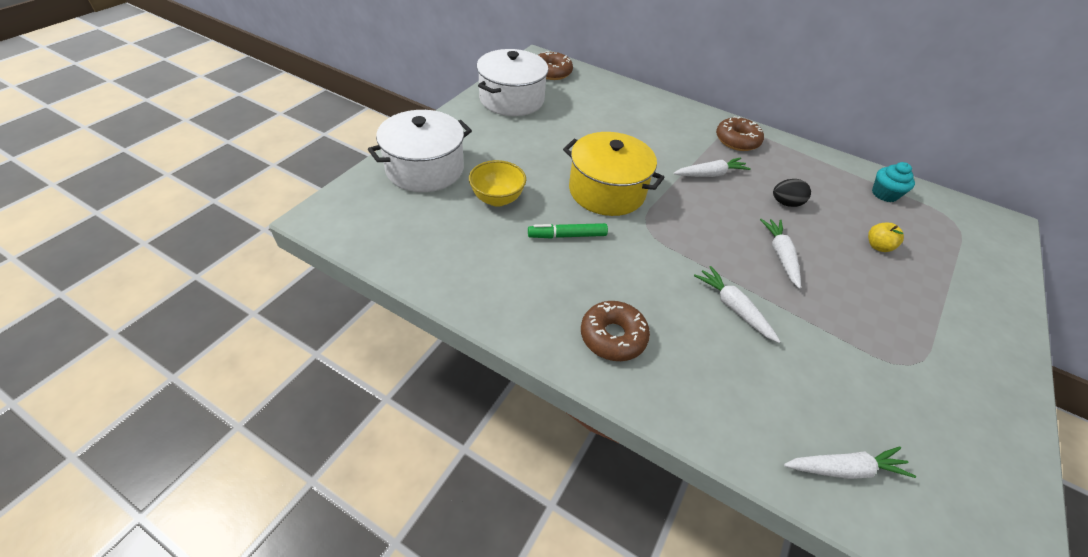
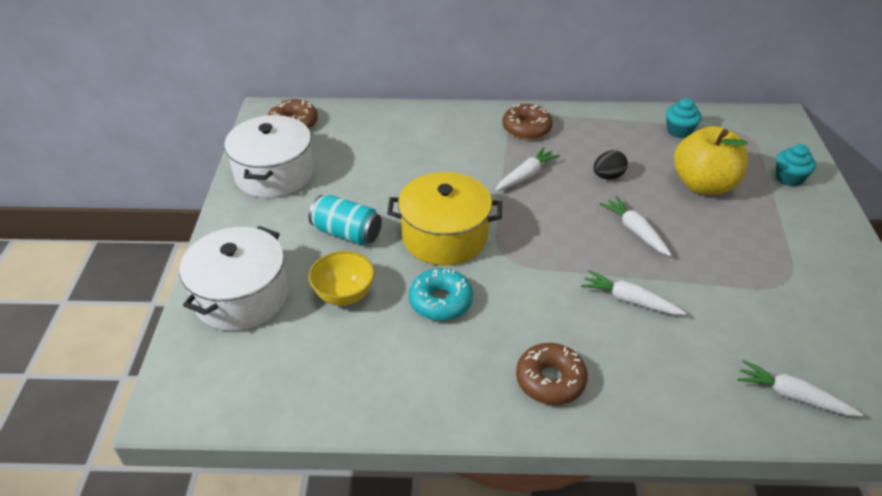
camera: 25 degrees left, 5 degrees down
green marker [528,223,608,239] -> turquoise donut [409,268,473,321]
white carrot [784,447,916,479] -> white carrot turned 120 degrees counterclockwise [737,360,863,416]
yellow apple [868,223,904,252] -> yellow apple [674,126,748,195], size x2.34
none -> turquoise can [309,195,382,245]
none -> turquoise cupcake [776,144,816,187]

